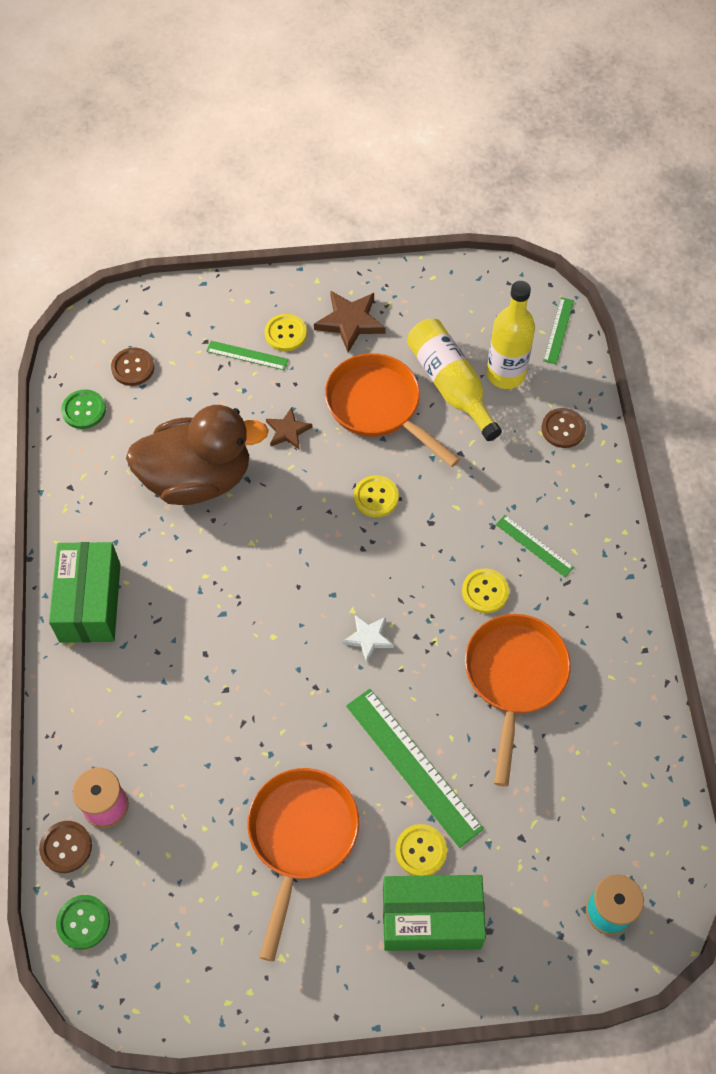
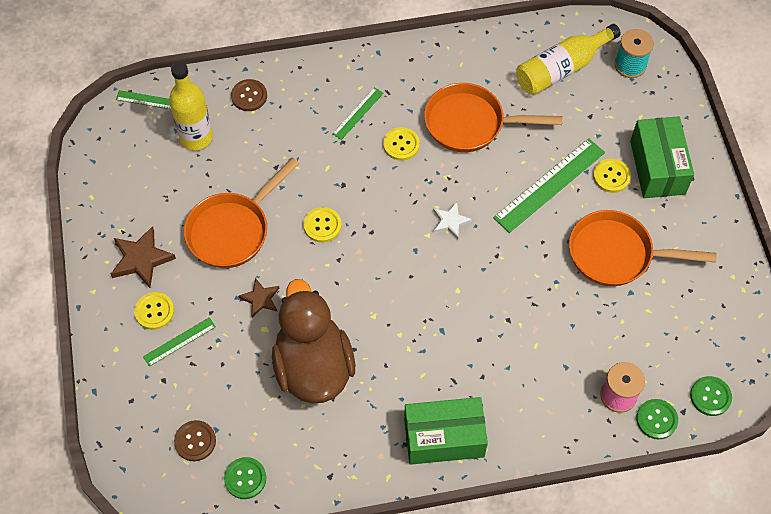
camera: 95 degrees left, 0 degrees up
brown button [39,821,92,873] -> green button [636,399,678,439]
green ruler [206,341,289,370] -> green ruler turned 45 degrees clockwise [143,317,216,367]
yellow bottle [407,319,502,441] -> yellow bottle moved to [516,24,621,95]

